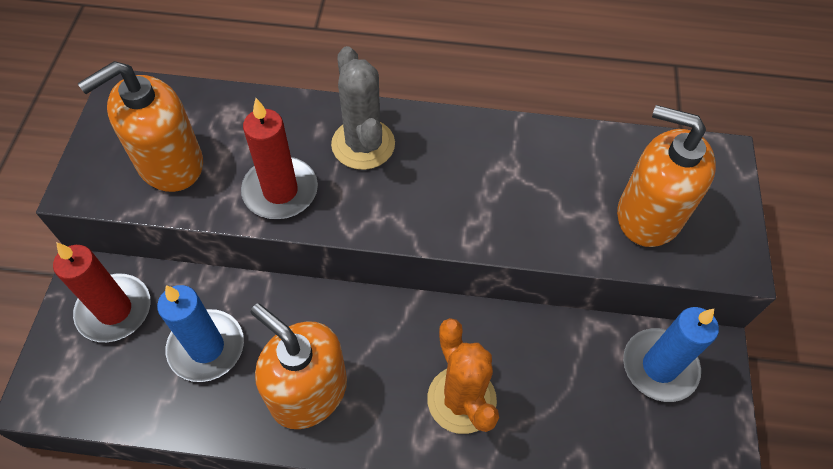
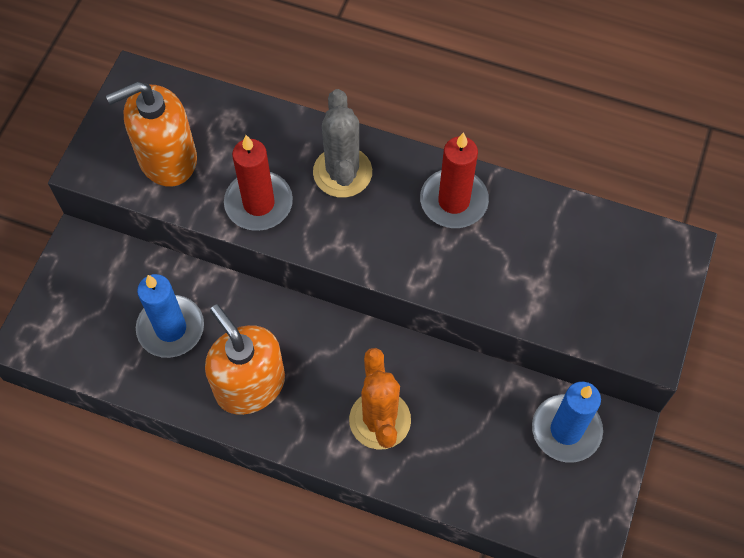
camera: 15 degrees right, 5 degrees up
red candle [53,242,150,342] -> red candle moved to [420,132,489,228]
orange soap dispenser [617,105,716,247] -> none

